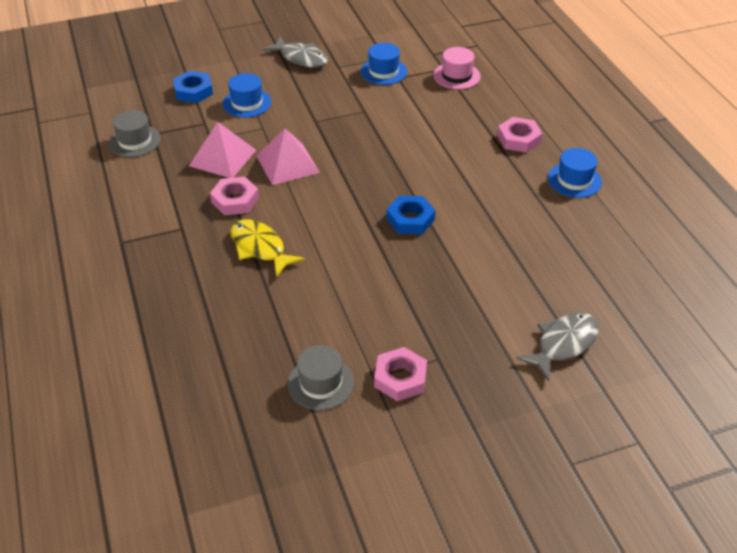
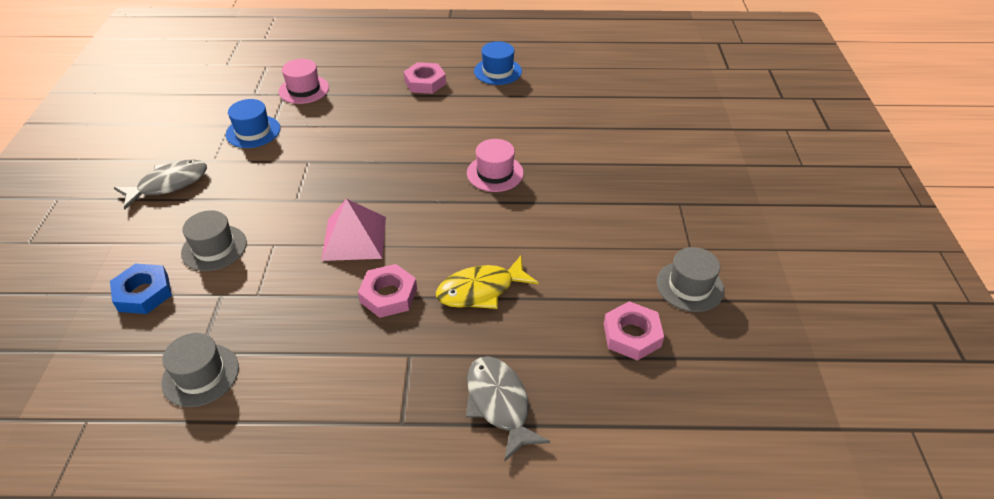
camera: 70 degrees left, 0 degrees up
pink pyramid [189,122,256,178] -> none
blue hat [223,73,272,118] -> grey hat [181,210,247,271]
pink nut [374,347,427,401] -> pink nut moved to [604,301,664,361]
blue nut [386,196,435,234] -> pink hat [467,139,524,192]
grey fish [516,312,599,382] -> grey fish moved to [466,356,550,462]

